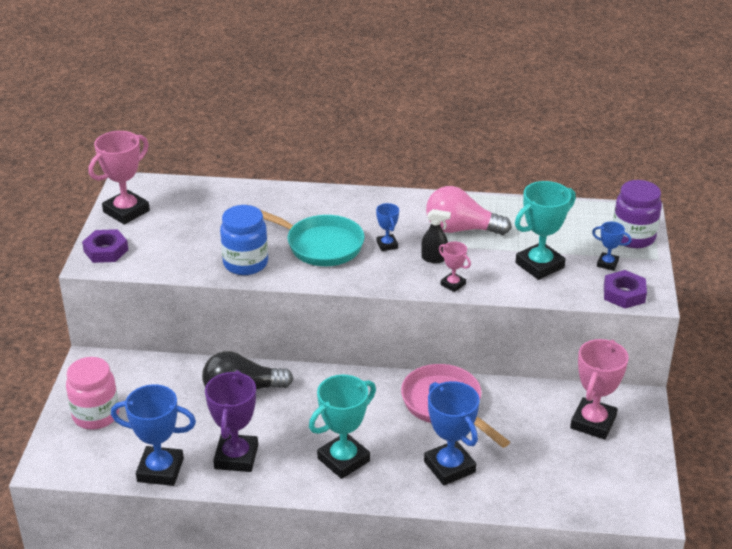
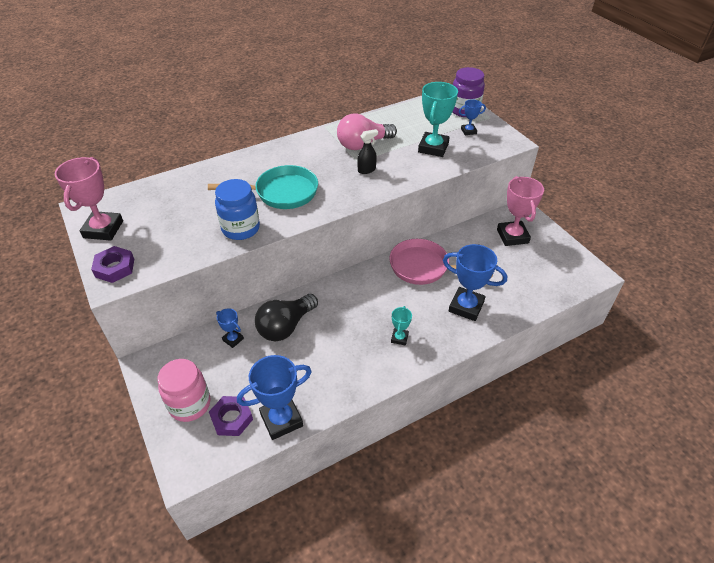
camera: 35 degrees left, 10 degrees up
purple trophy [205,370,258,472] -> none
turquoise trophy [309,375,376,479] -> turquoise trophy [391,306,412,346], size x0.51
blue trophy [376,203,399,251] -> blue trophy moved to [216,308,244,348]
pink trophy [439,241,471,292] -> none
purple nut [604,270,647,308] -> purple nut moved to [209,396,253,436]

